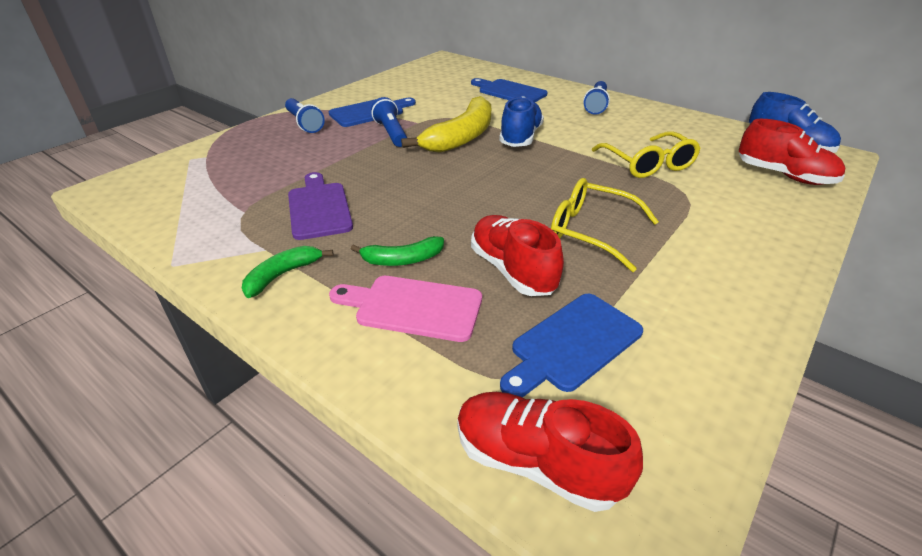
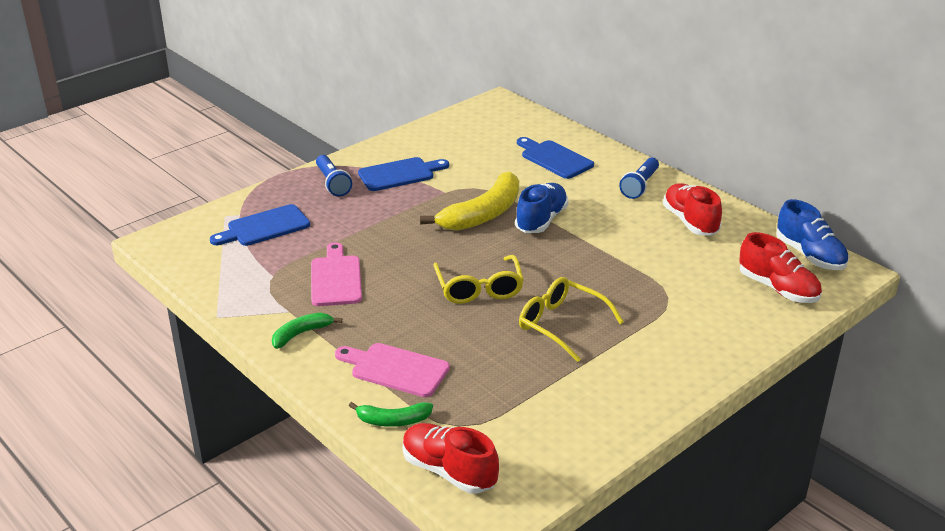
camera: 10 degrees right, 5 degrees down
purple cutting board [288,172,353,240] -> pink cutting board [311,242,362,306]
green banana [351,236,444,266] -> green banana moved to [349,402,433,427]
blue flashlight [371,97,407,147] -> none
red shoe [471,215,564,296] -> red shoe moved to [663,183,722,236]
blue cutting board [500,294,643,397] -> blue cutting board moved to [210,204,310,246]
yellow glasses [592,131,701,178] -> yellow glasses moved to [433,255,524,304]

